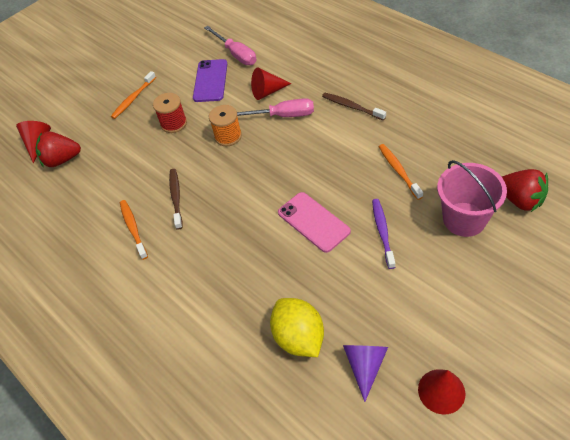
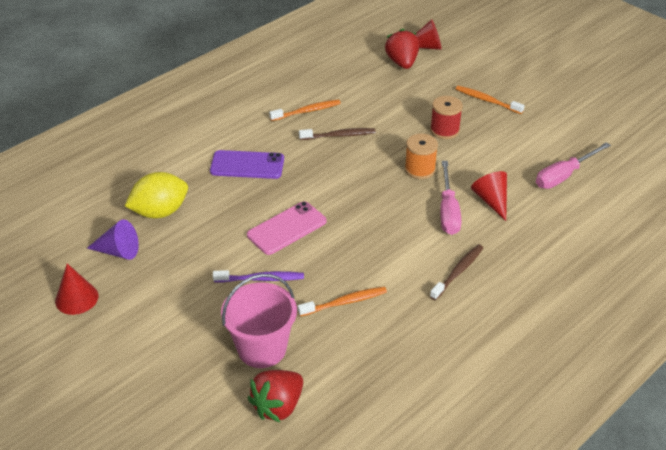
camera: 85 degrees right, 10 degrees down
purple phone [193,59,227,102] -> purple phone moved to [210,150,284,179]

